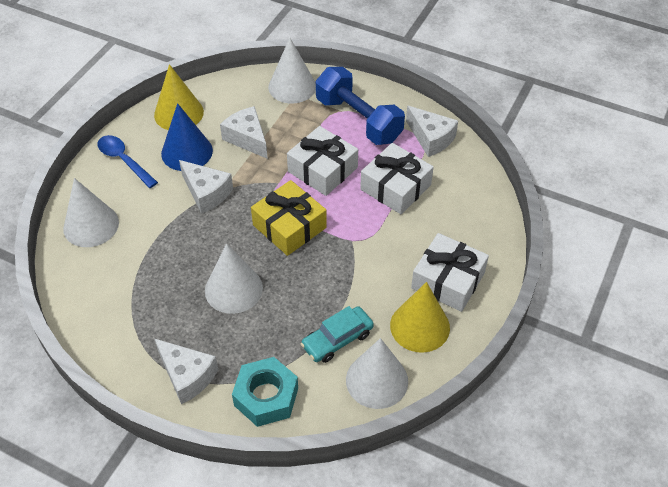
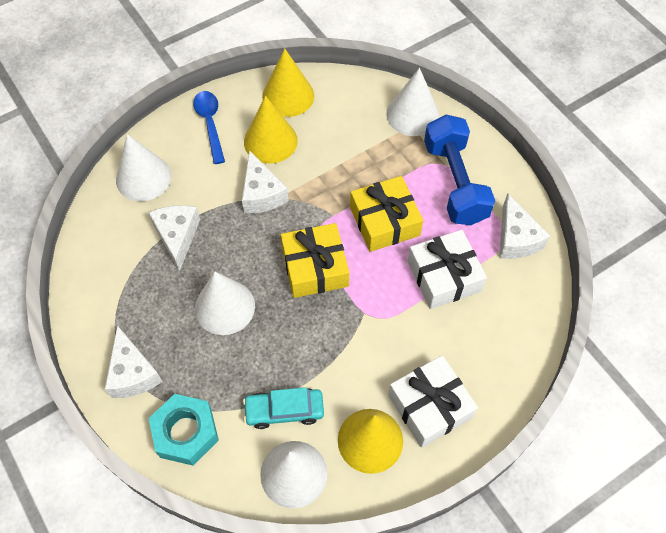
camera: 30 degrees right, 10 degrees up
blue cone [161,103,213,171] -> yellow cone [244,96,298,164]
white cheese [220,106,268,159] -> white cheese moved to [149,205,200,271]
white gift [287,126,358,196] -> yellow gift [350,176,423,252]

